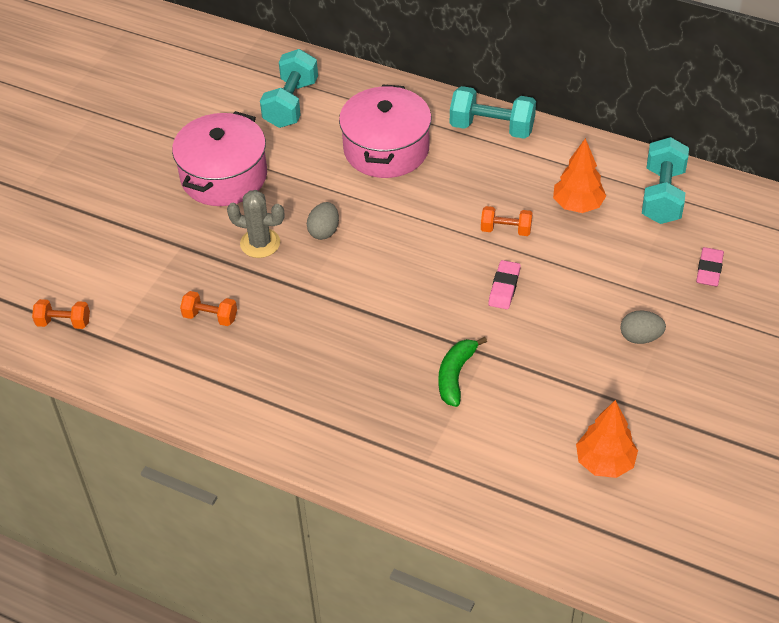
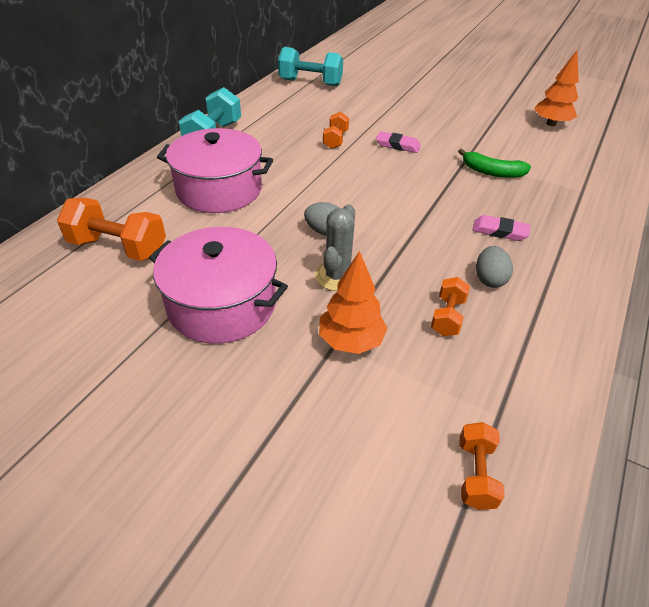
camera: 90 degrees left, 5 degrees down
turquoise dumbbell [260,49,318,128] -> orange dumbbell [57,198,166,261]
orange tree [553,138,606,213] -> orange tree moved to [319,251,387,354]
grey egg [620,310,666,344] -> grey egg moved to [476,246,513,288]
pink eraser [696,247,724,286] -> pink eraser moved to [472,215,530,241]

